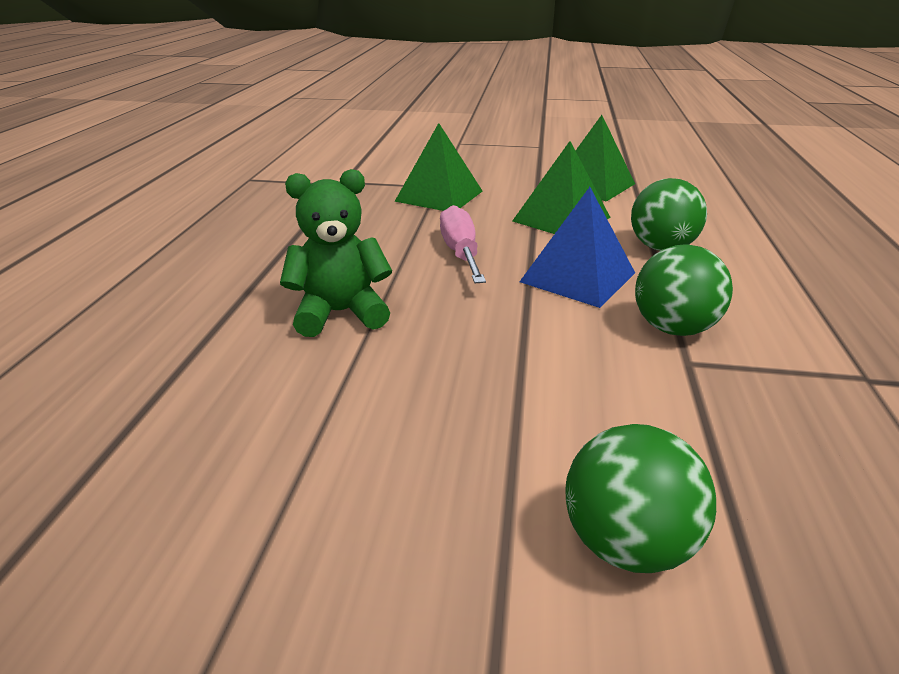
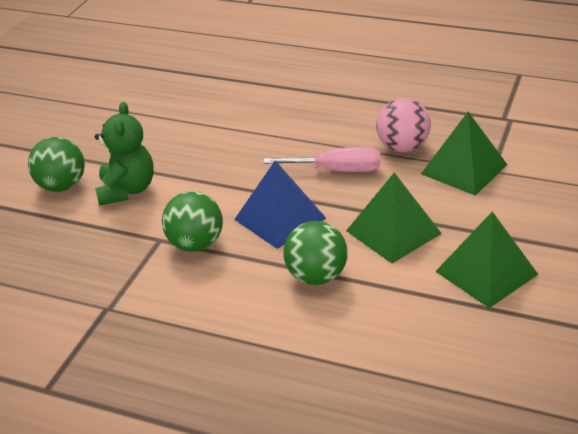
camera: 105 degrees right, 5 degrees up
green teddy bear [280,169,392,337] -> green teddy bear moved to [95,102,154,206]
none -> pink ball [376,98,431,152]

